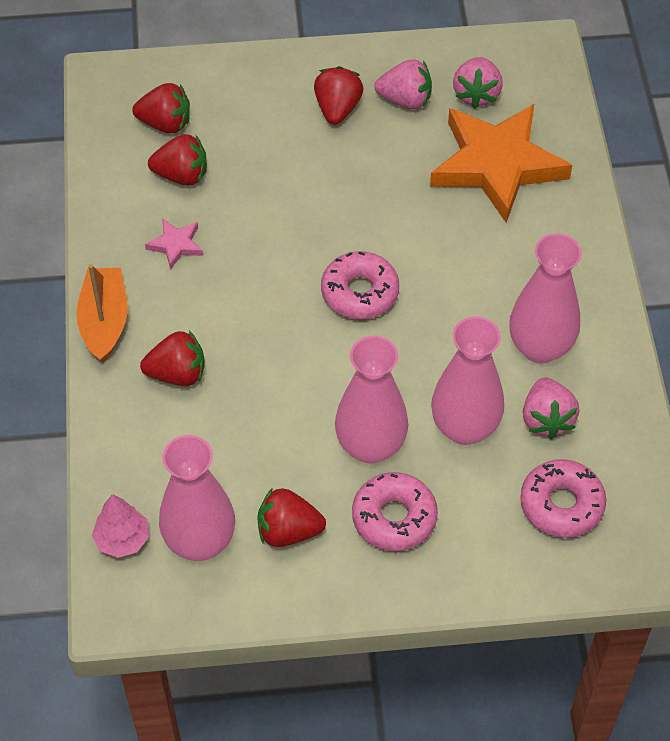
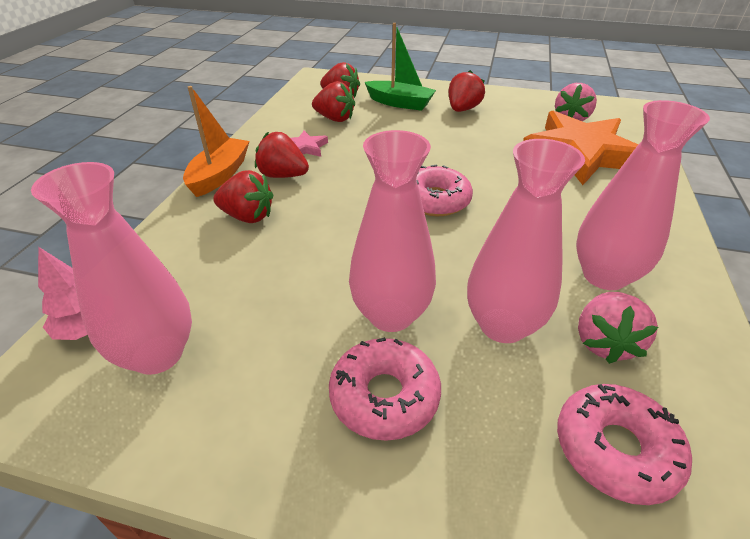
camera: 20 degrees right, 15 degrees down
red strawberry [257,488,326,547] -> red strawberry moved to [255,132,309,178]
pink strawberry [374,59,432,109] -> none
none -> green boat [365,23,436,111]

